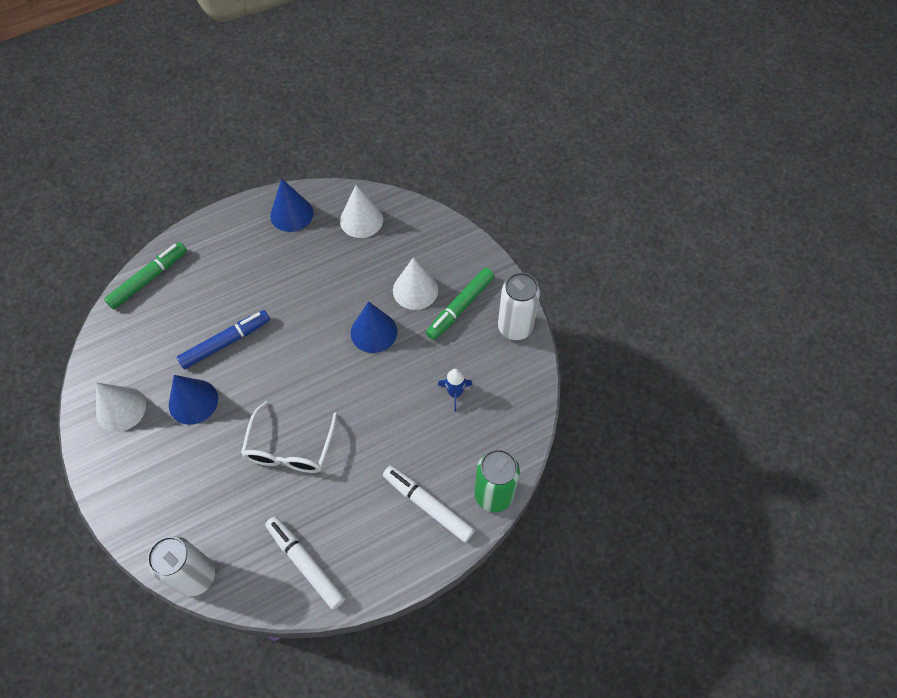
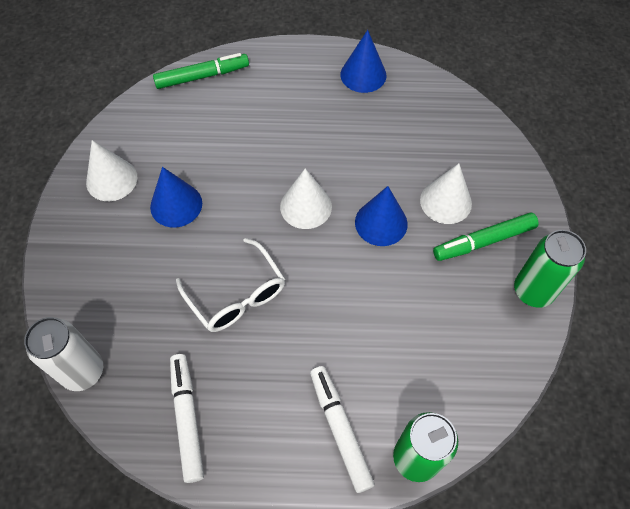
camera: 30 degrees right, 0 degrees up
blue marker [177,310,270,369] -> none
white glasses [241,401,338,473] -> white glasses turned 75 degrees counterclockwise [176,238,285,332]
white cone [340,185,383,238] -> white cone moved to [280,168,332,229]
blue rocket [438,369,472,412] -> none
white can [498,272,540,340] -> green can [514,230,586,308]

